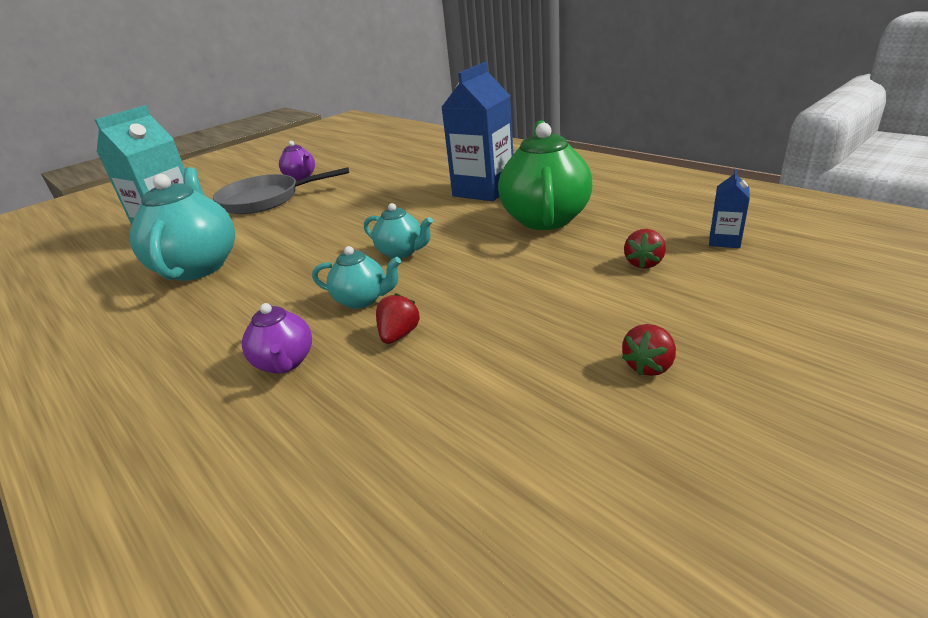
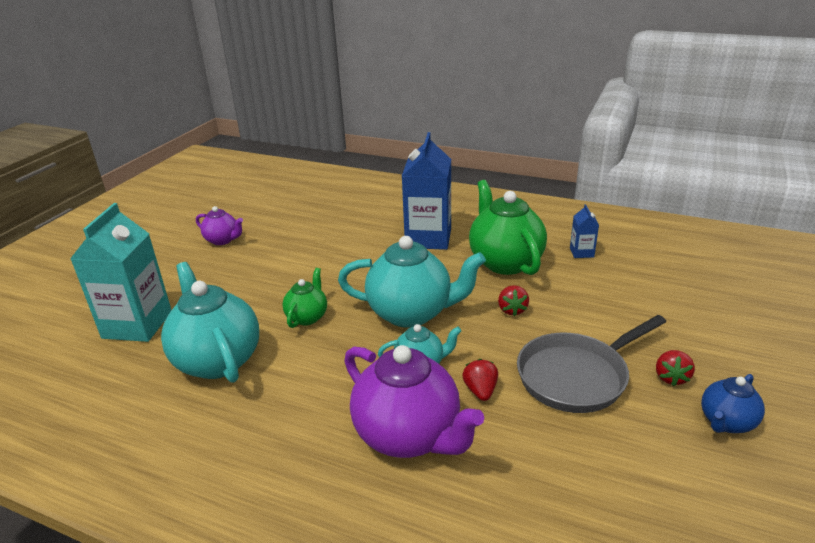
camera: 25 degrees left, 0 degrees up
grey pan [213,167,349,214] -> grey pan moved to [517,315,666,413]
purple teapot [242,303,312,374] -> purple teapot [344,345,484,458], size x1.92
turquoise teapot [364,203,433,259] -> turquoise teapot [338,236,486,328], size x1.92
red strawberry [624,229,666,269] -> red strawberry moved to [498,285,529,316]
blue carton [709,169,750,248] -> blue carton moved to [570,204,599,258]
none -> green teapot [282,268,327,328]
none -> blue teapot [701,374,765,433]

